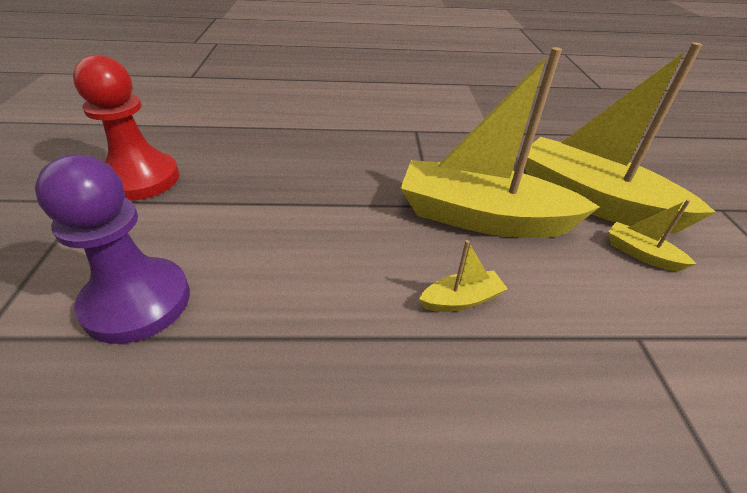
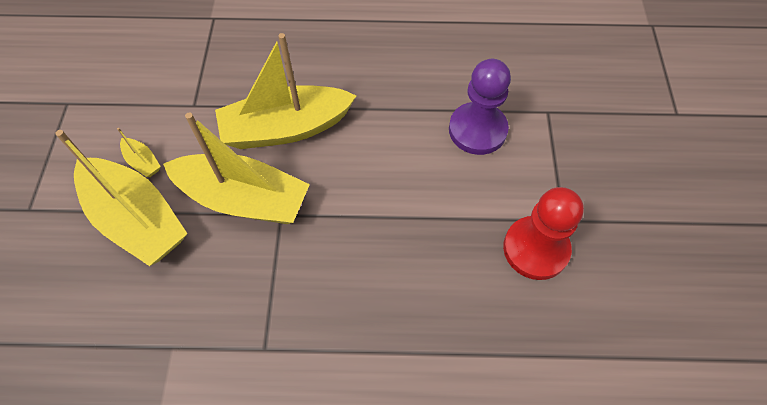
camera: 175 degrees left, 20 degrees up
yellow boat [419,240,508,312] -> yellow boat [215,33,356,149], size x2.49

